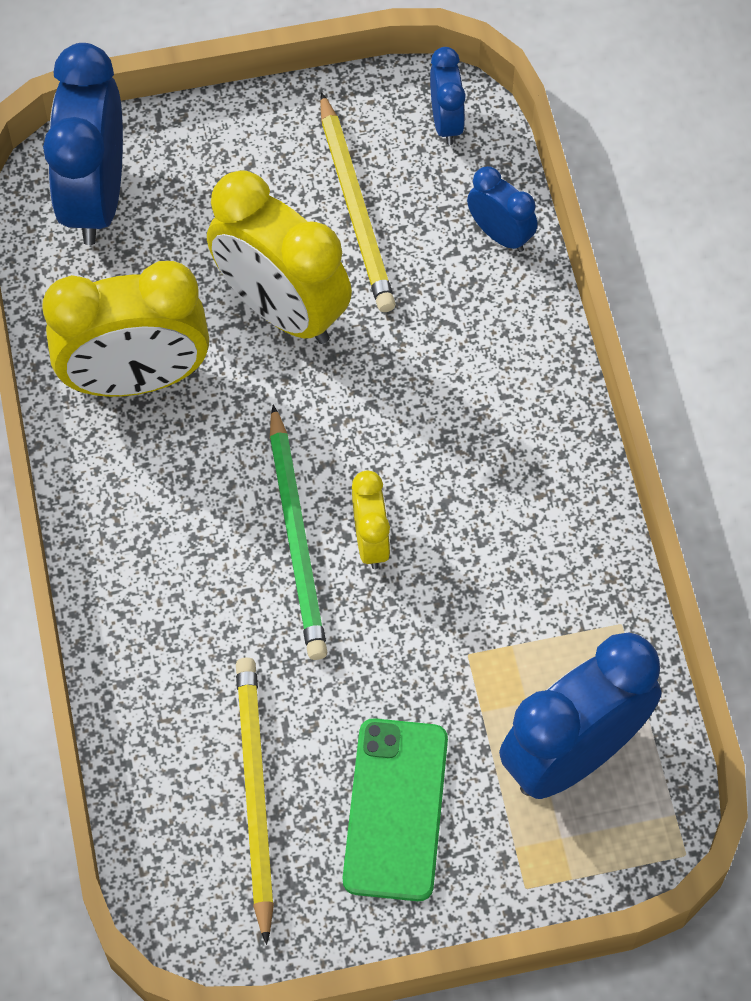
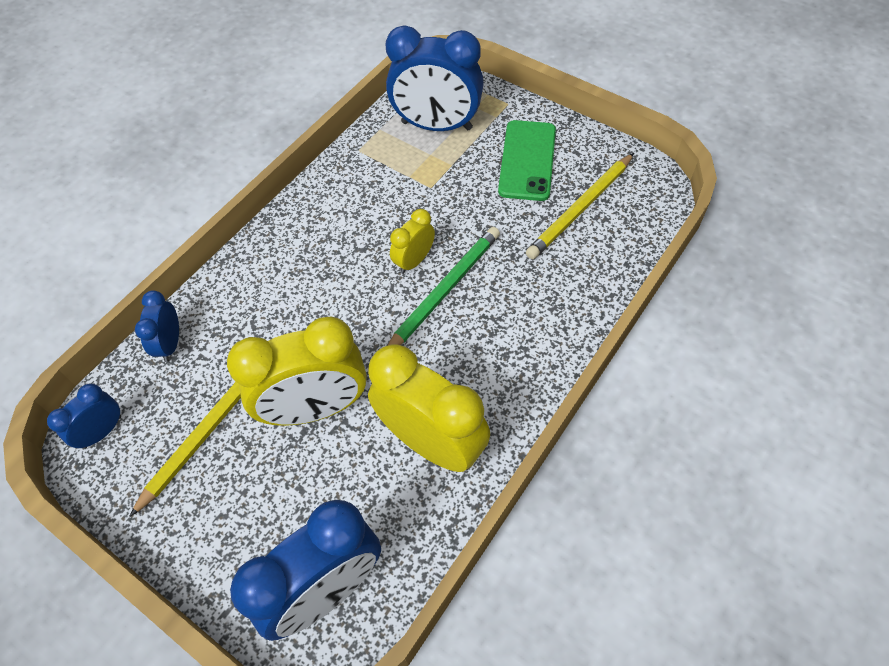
camera: 130 degrees left, 5 degrees down
yellow clock [207,170,352,344] -> yellow clock turned 75 degrees clockwise [227,317,367,426]
green phone [343,718,448,901] -> green phone turned 45 degrees counterclockwise [498,120,556,201]

